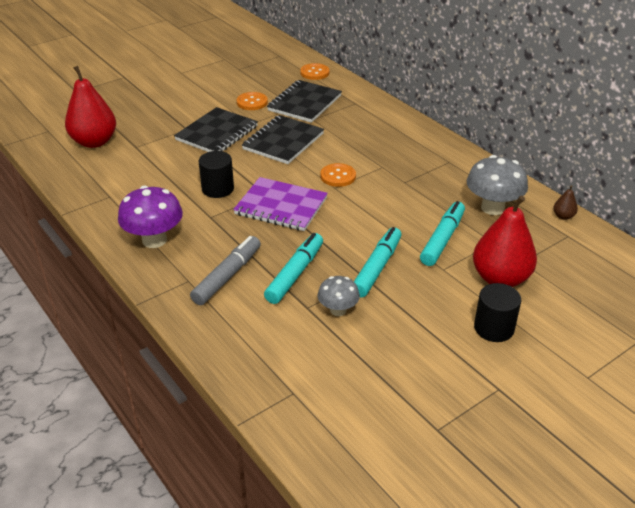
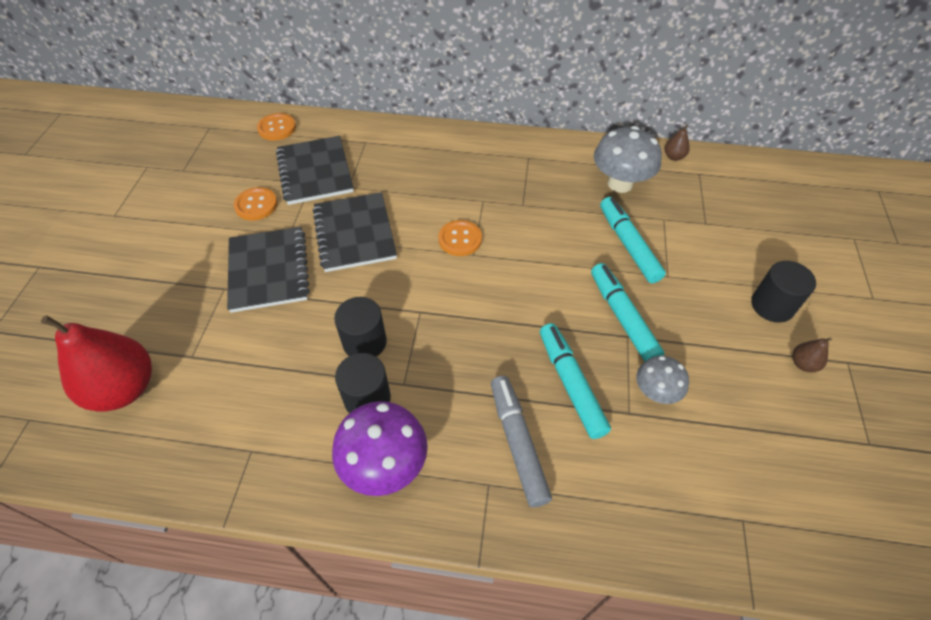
camera: 45 degrees left, 15 degrees up
purple notebook [233,177,328,231] -> none
red pear [473,195,537,287] -> none
none -> black cylinder [335,353,391,413]
none -> brown pear [792,338,832,372]

